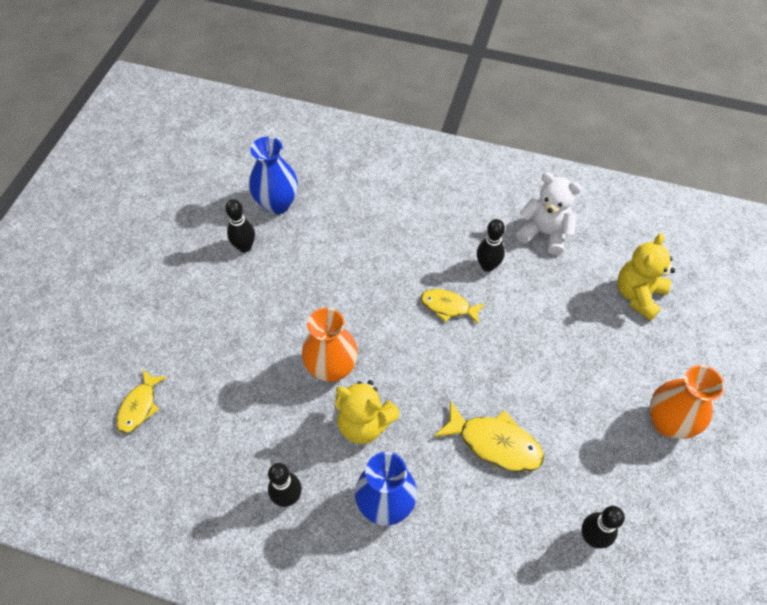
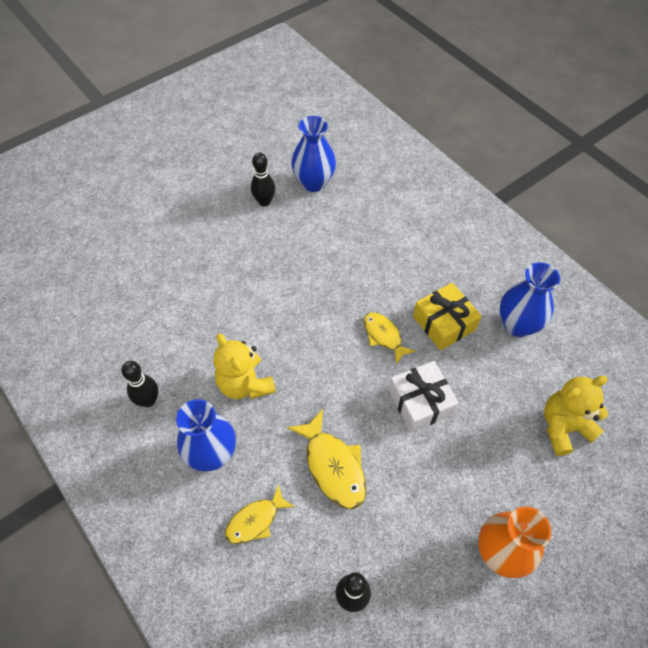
camera: 35 degrees right, 0 degrees up
yellow fish [116,370,167,433] -> yellow fish moved to [225,484,295,544]
orange vase [302,308,358,382] -> none
black bowling pin [477,219,505,272] -> yellow gift [413,282,482,350]
white teddy bear [516,173,582,255] -> blue vase [500,262,560,337]
none -> white gift [389,361,459,432]

